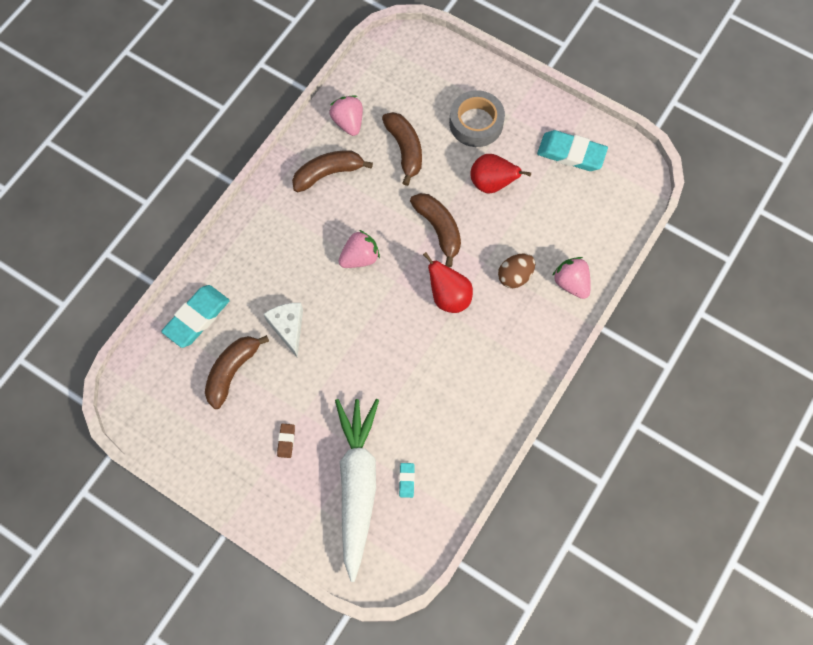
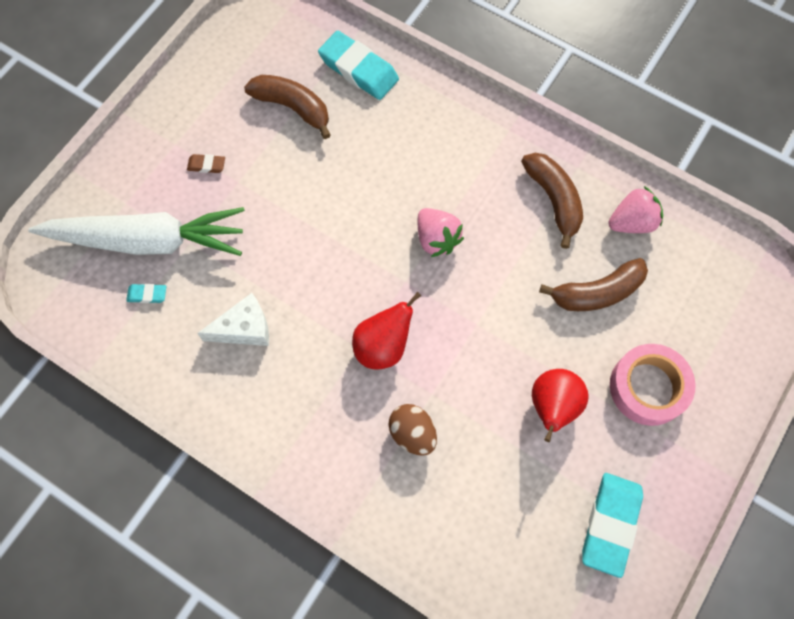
camera: 90 degrees right, 0 degrees up
white cheese [264,303,303,357] -> white cheese moved to [197,293,269,346]
brown banana [410,193,461,267] -> none
grey tape [449,90,505,147] -> pink tape [610,344,695,426]
pink strawberry [552,257,591,299] -> none

